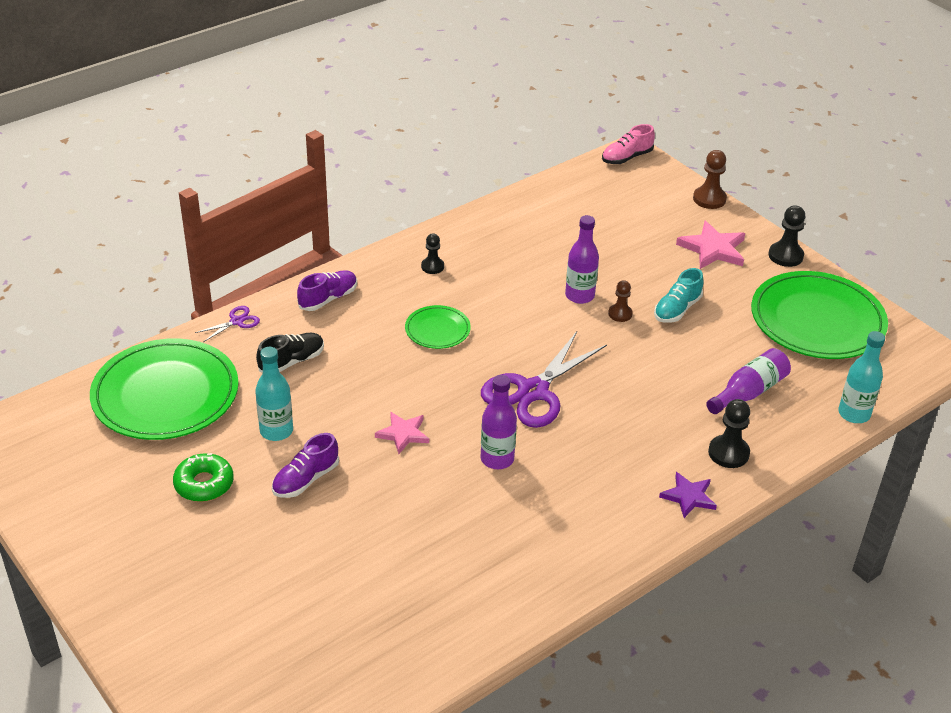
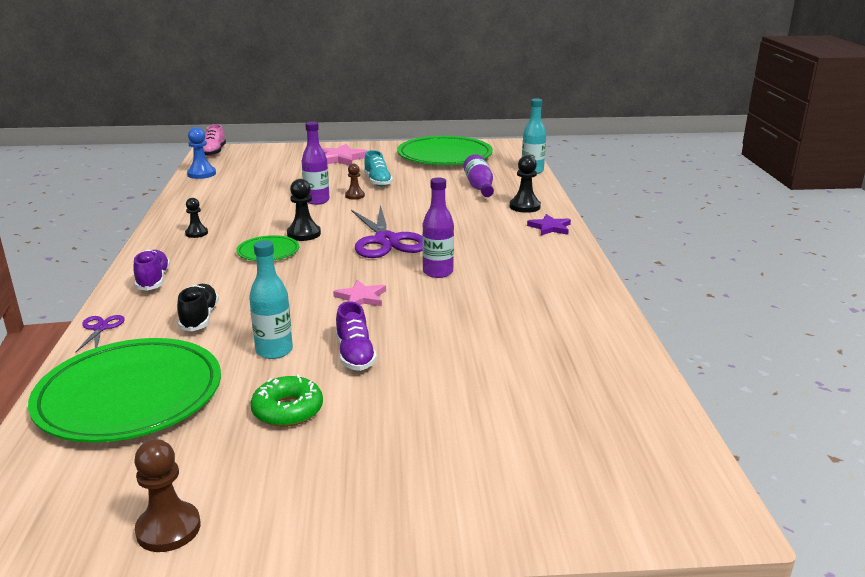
camera: 55 degrees left, 15 degrees down
brown pawn [693,150,727,209] -> brown pawn moved to [134,439,201,552]
black pawn [768,205,805,267] -> black pawn moved to [287,179,321,241]
none -> blue pawn [187,127,216,179]

